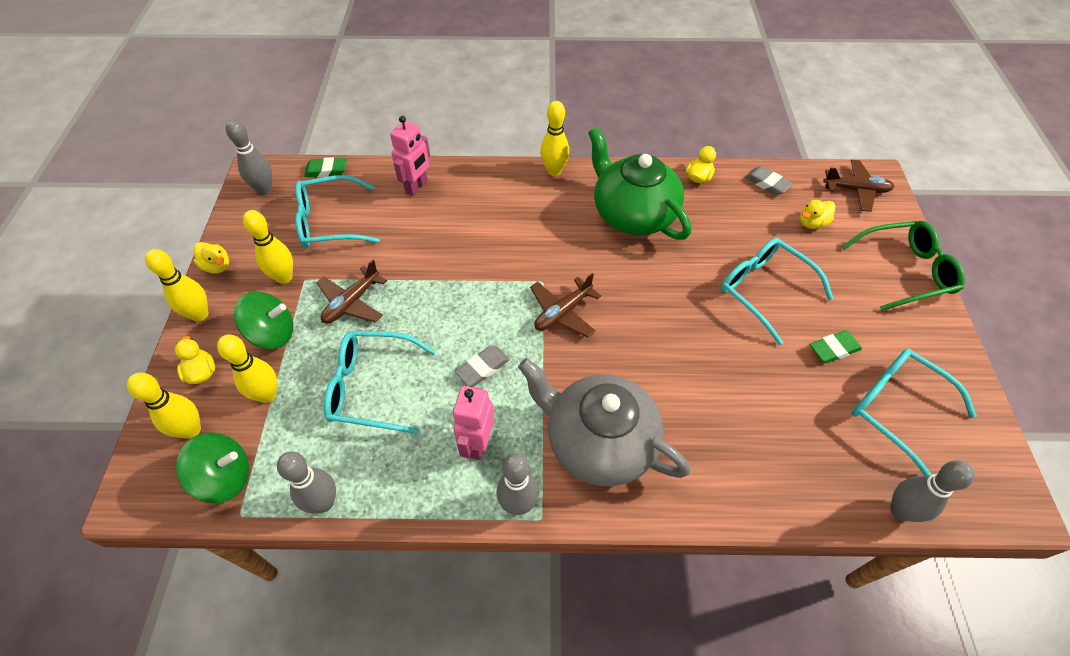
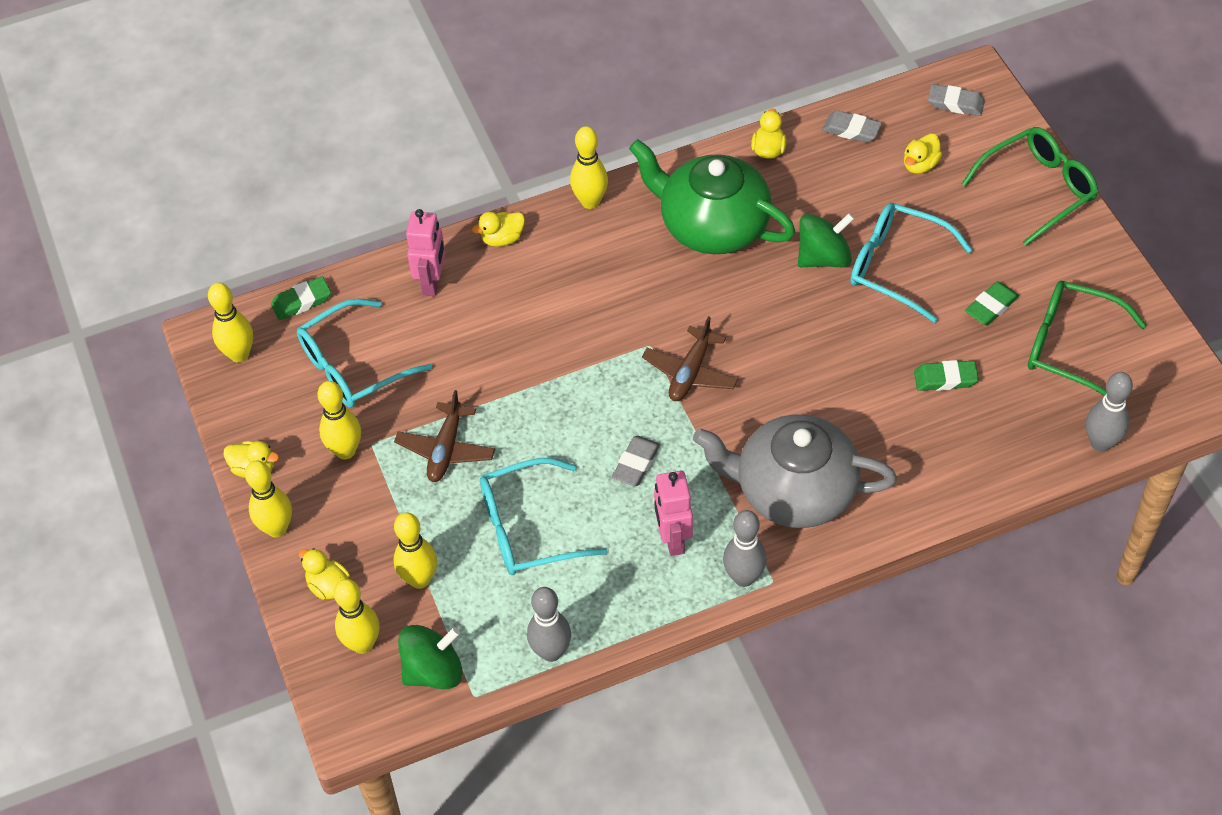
camera: 20 degrees left, 0 degrees up
grey bowling pin [226,119,272,195] -> yellow bowling pin [208,283,253,363]
green spinning top [234,292,293,349] -> green spinning top moved to [798,213,854,267]
brown plane [823,160,894,212] -> grey eraser [928,84,985,116]
turquoise glasses [852,349,977,476] -> green glasses [1028,281,1147,396]
none -> yellow duck [472,212,525,247]
none -> green eraser [914,360,979,391]

